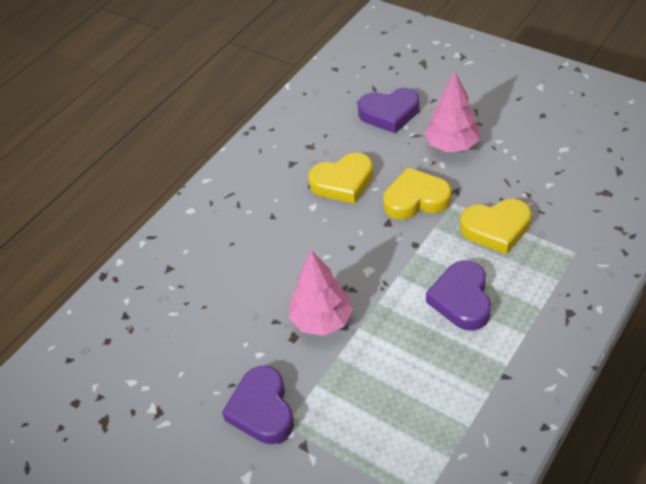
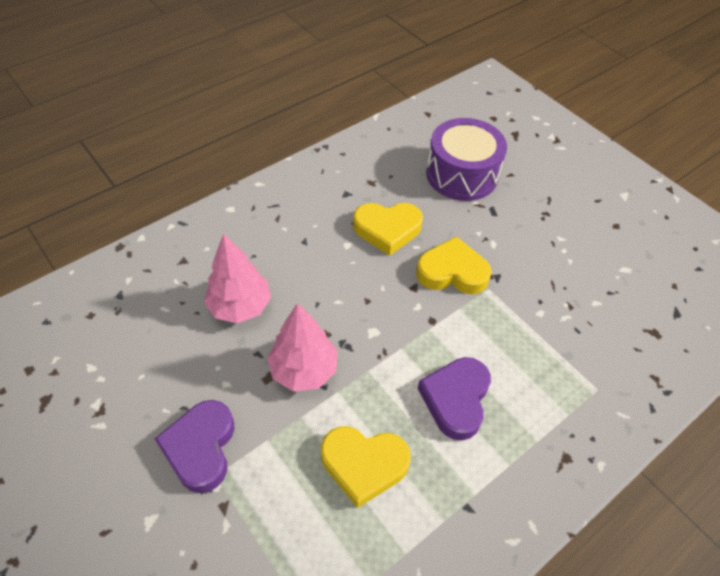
camera: 10 degrees right, 5 degrees up
purple heart [358,88,419,133] -> purple drum [426,118,507,201]
pink tree [425,71,480,152] -> pink tree moved to [204,234,271,323]
yellow heart [460,199,532,254] -> yellow heart moved to [321,426,411,508]

